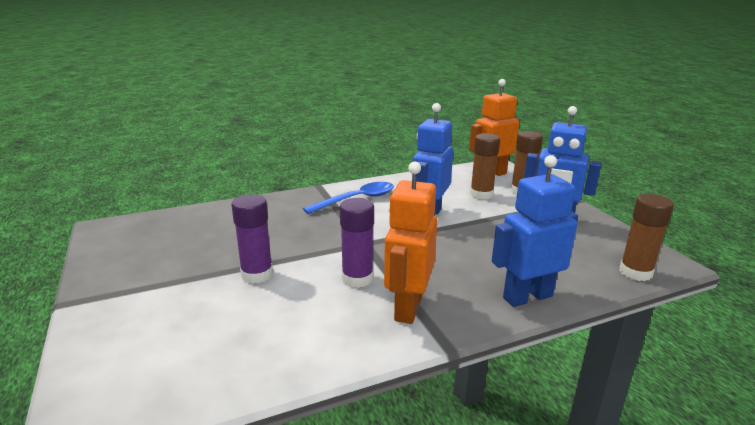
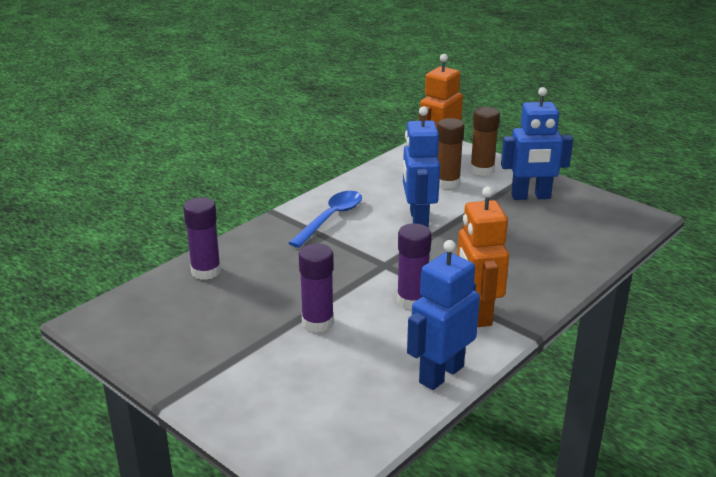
camera: 25 degrees left, 5 degrees up
blue robot [492,155,578,307] -> blue robot moved to [407,240,480,390]
brown glue stick [619,194,674,281] -> none
none -> purple glue stick [183,197,221,280]

